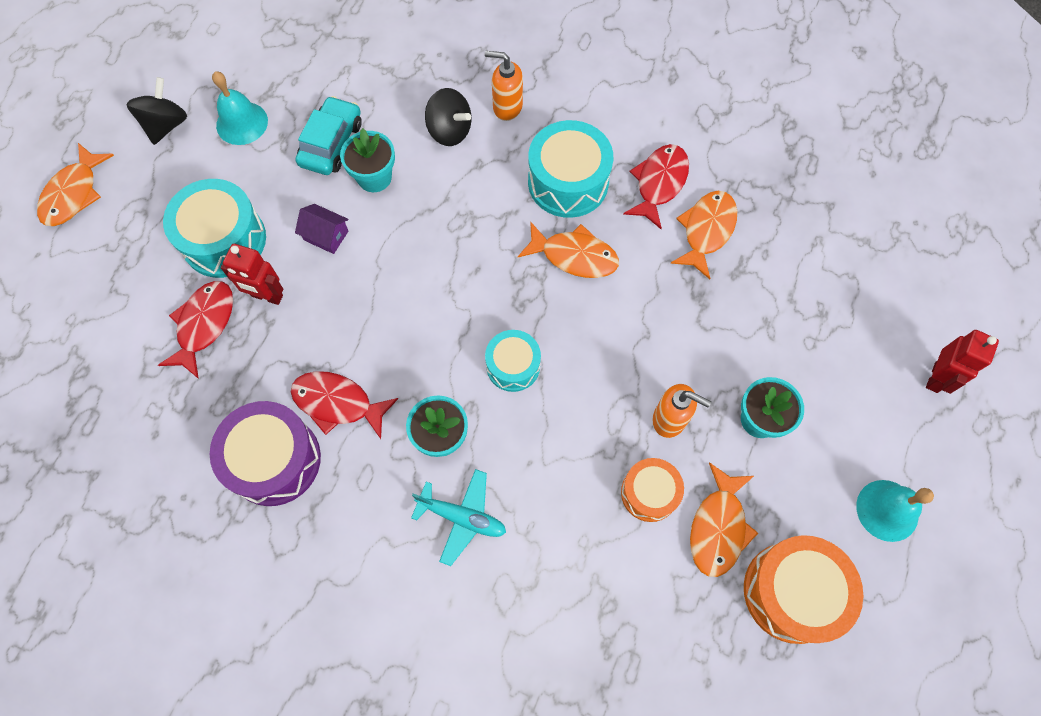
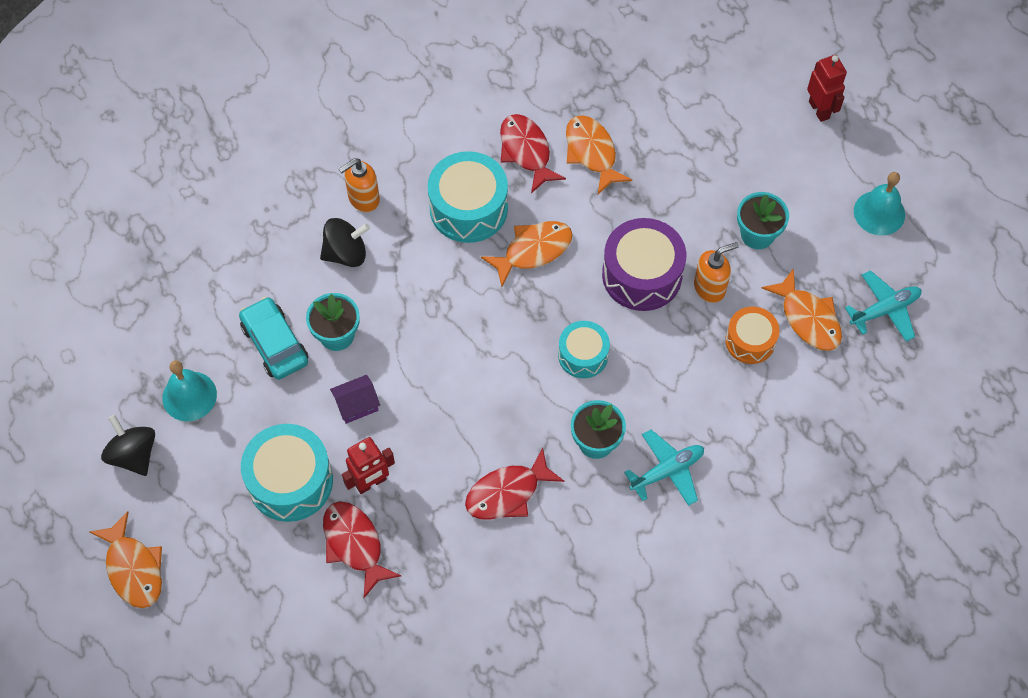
camera: 50 degrees left, 5 degrees down
purple drum [210,401,321,506] -> purple drum moved to [602,218,686,311]
orange drum [744,535,864,644] -> turquoise plane [845,270,921,342]

